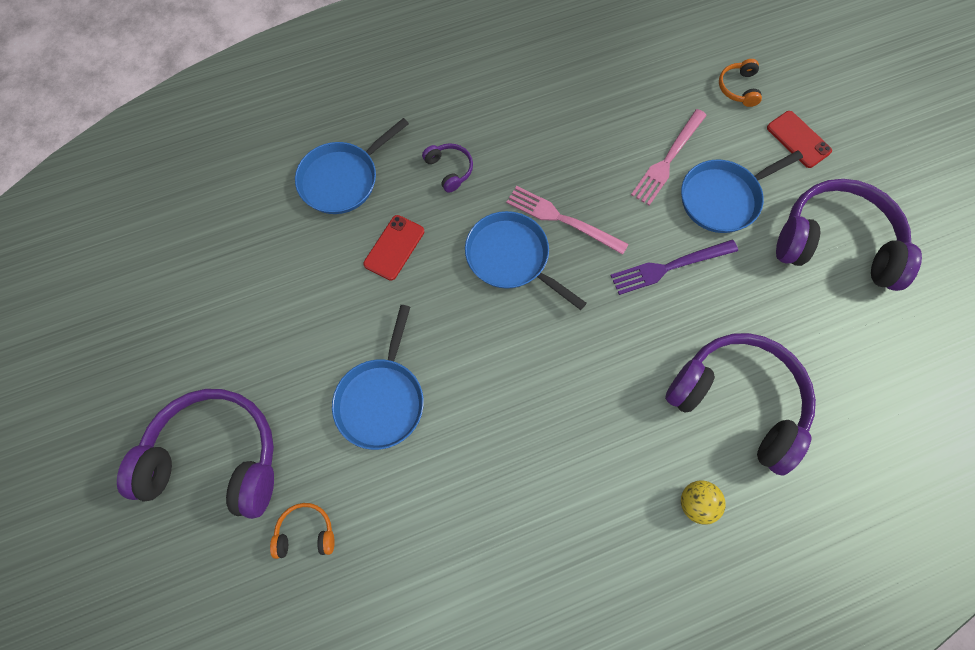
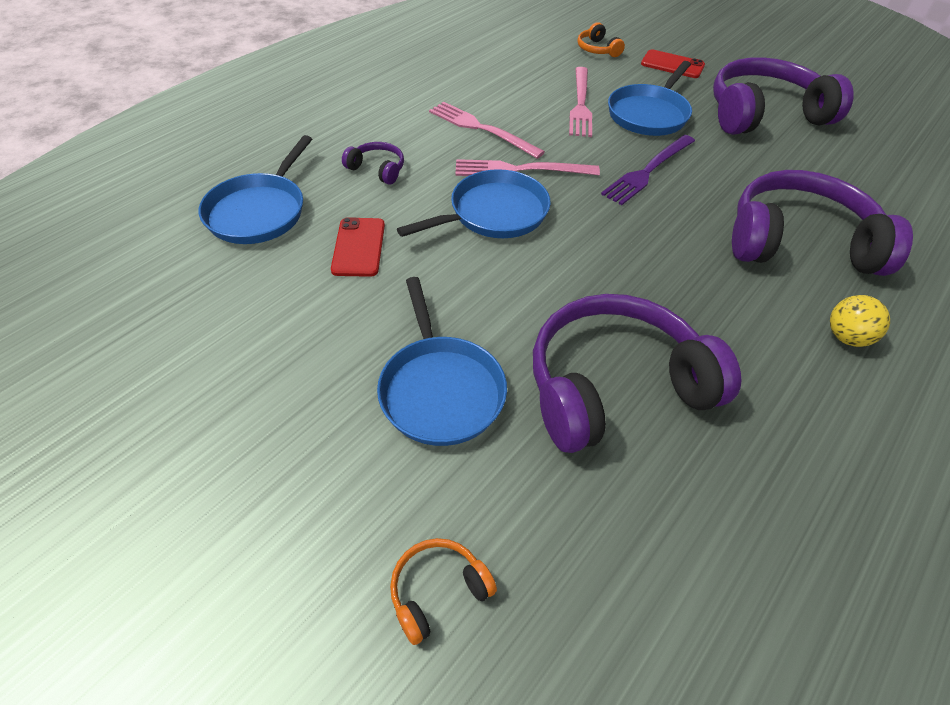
camera: 30 degrees left, 20 degrees down
purple headphones [117,389,274,519] -> purple headphones moved to [533,294,742,453]
blue pan [465,211,587,310] -> blue pan turned 135 degrees clockwise [397,169,551,238]
none -> pink fork [429,102,545,159]

